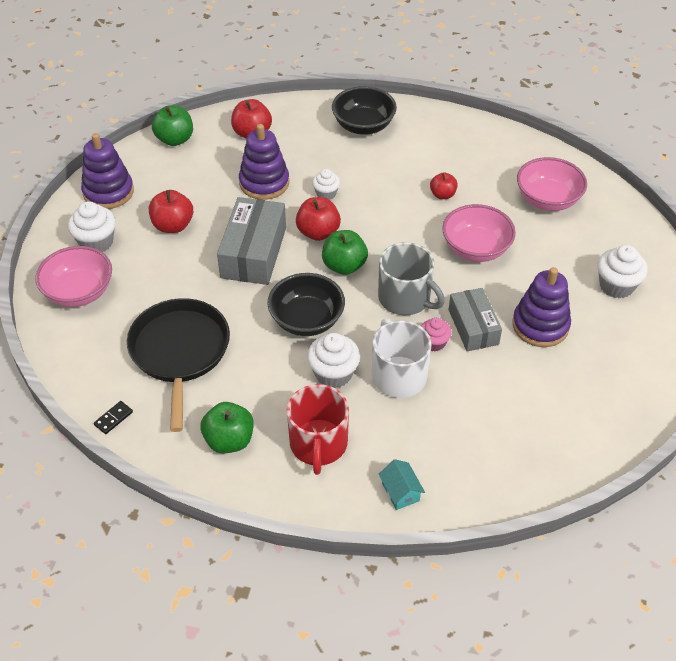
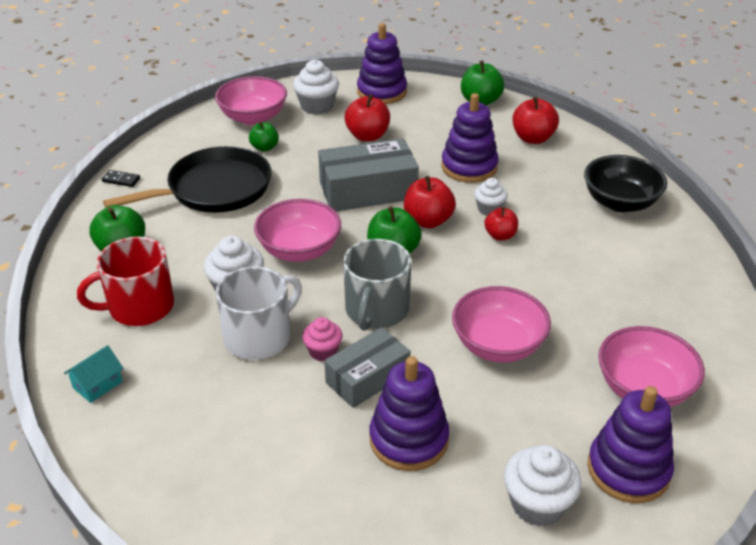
camera: 65 degrees right, 10 degrees down
black bowl [268,273,345,336] -> pink bowl [254,199,341,262]
red apple [430,172,458,199] -> red apple moved to [484,207,518,240]
none -> green apple [249,122,279,152]
none -> purple stacking toy [587,386,674,503]

